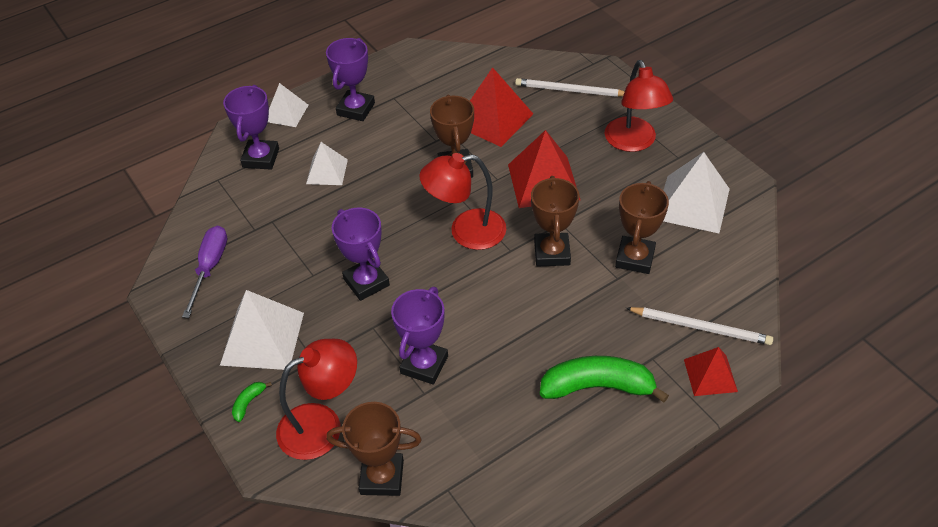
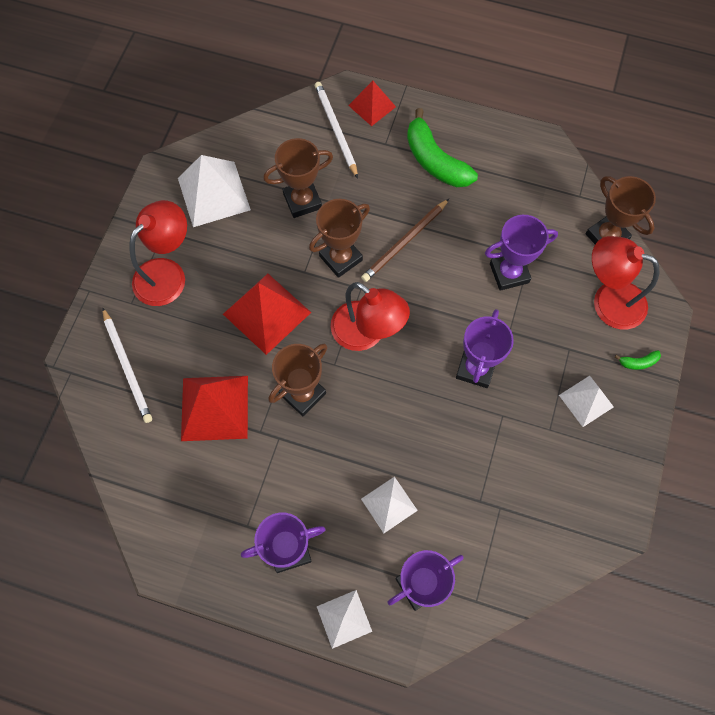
camera: 130 degrees left, 20 degrees up
purple screwdriver [182,226,227,318] -> none
white pyramid [220,290,304,370] -> white pyramid [559,376,614,427], size x0.60
none -> brown pencil [361,199,449,282]

